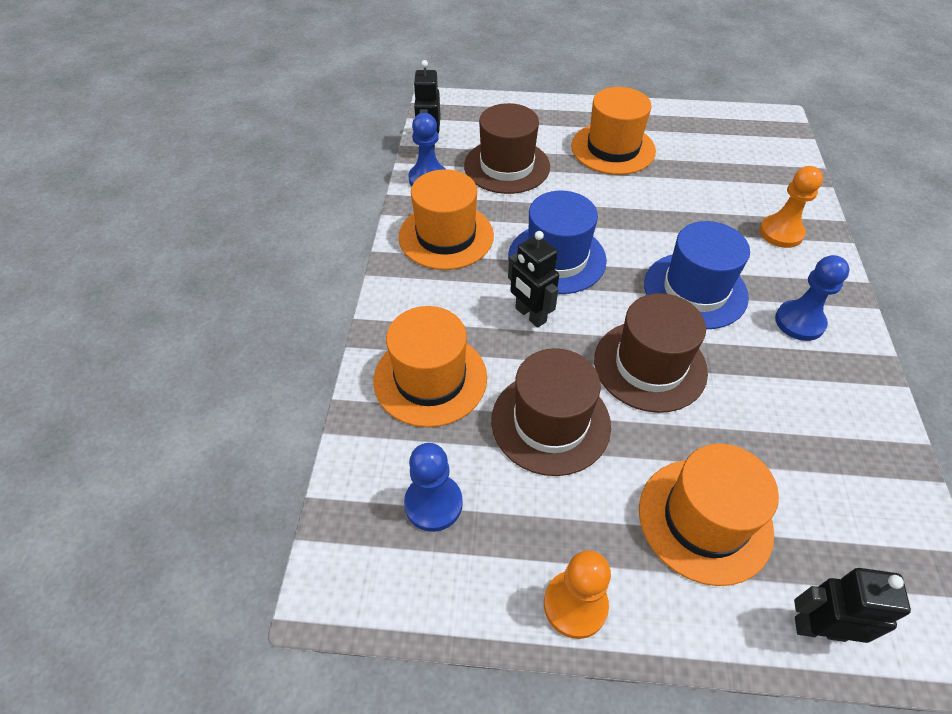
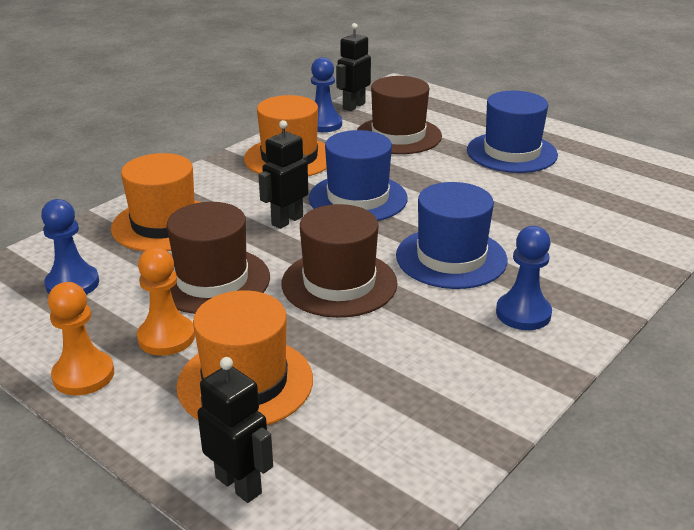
camera: 35 degrees right, 20 degrees down
black robot [508,231,559,328] -> black robot turned 45 degrees clockwise [258,120,308,229]
orange hat [571,87,656,175] -> blue hat [467,91,558,173]
orange pawn [759,166,823,248] -> orange pawn moved to [137,248,195,356]

